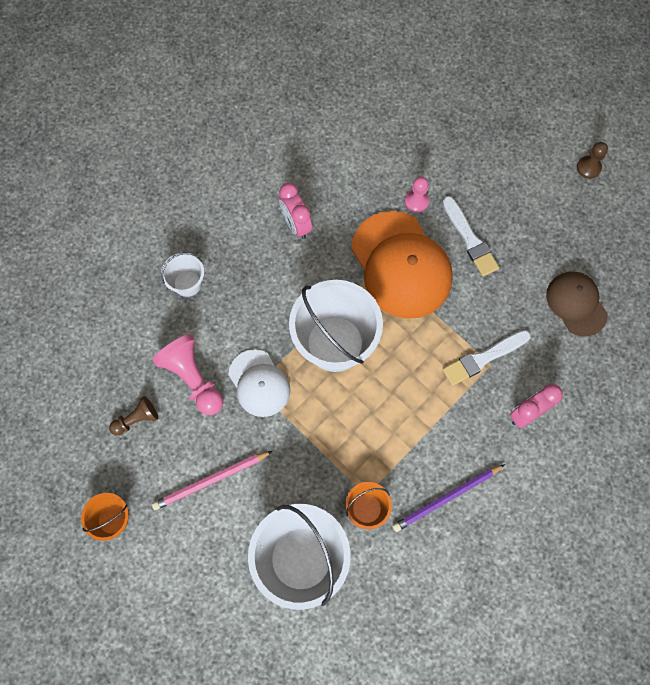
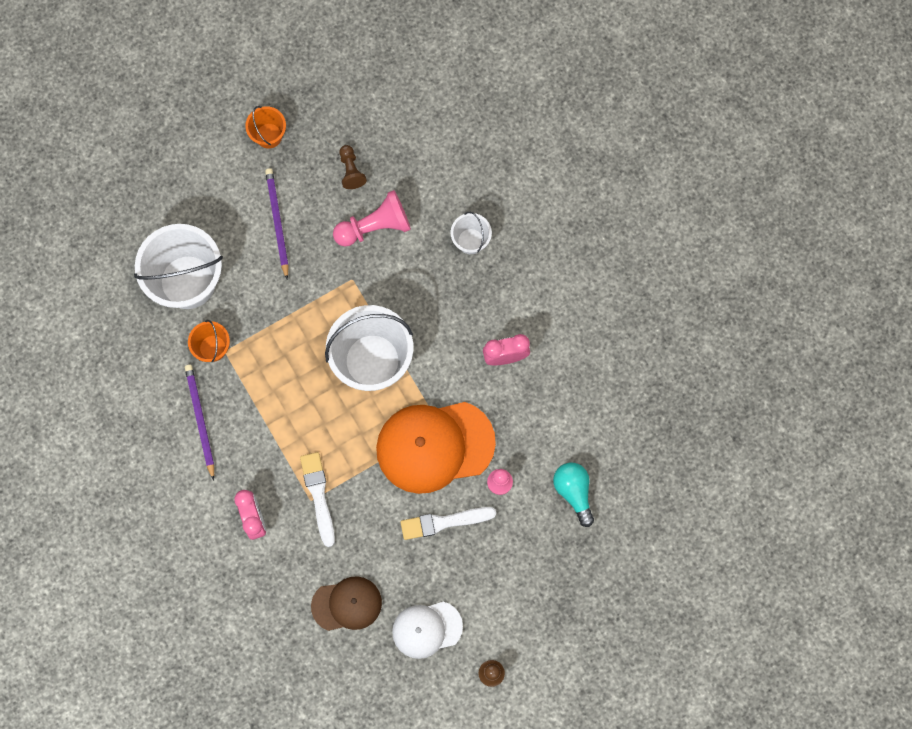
camera: 105 degrees right, 5 degrees up
pink pencil [152,451,273,510] -> purple pencil [265,168,289,279]
white cap [228,349,291,417] -> white cap moved to [392,602,463,659]
none -> turquoise light bulb [553,463,594,527]

